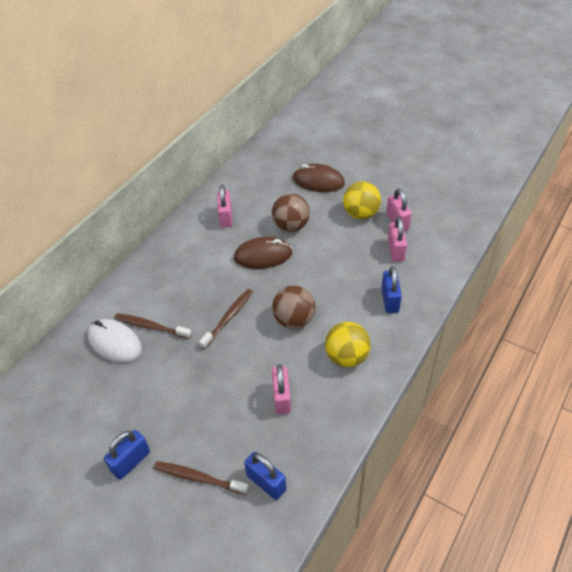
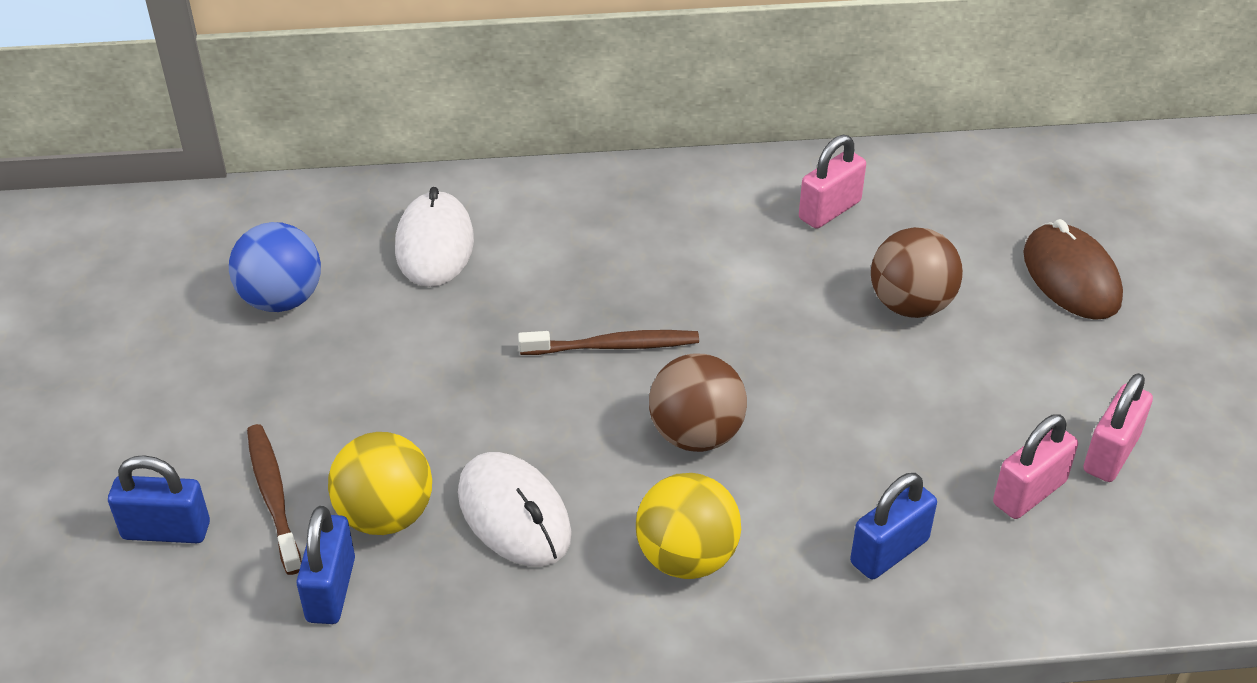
camera: 50 degrees right, 5 degrees down
blue padlock [104,430,150,480] -> blue padlock moved to [108,455,210,543]
brown toothbrush [114,313,192,339] -> none
brown mouse [234,237,292,269] -> none
pink padlock [272,365,291,415] -> white mouse [458,452,572,567]
yellow ball [343,182,381,219] -> yellow ball moved to [328,432,432,535]
none -> blue ball [229,222,321,312]

